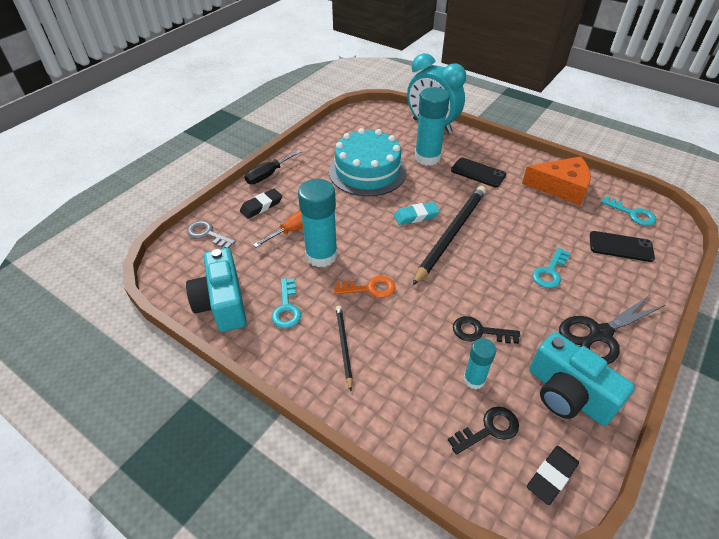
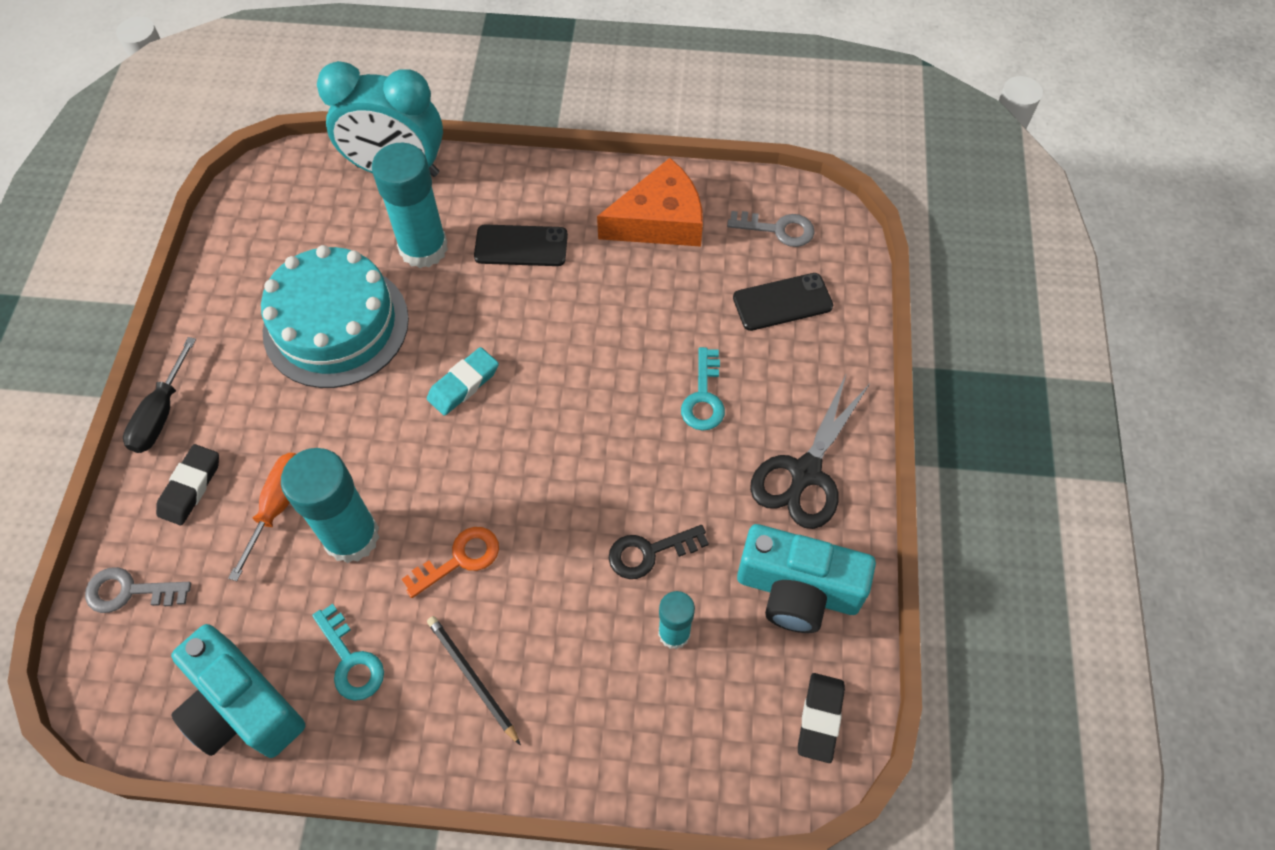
camera: 30 degrees left, 15 degrees up
black pencil [413,186,486,285] -> none
black key [448,407,519,455] -> none
turquoise key [601,196,656,226] -> grey key [727,211,815,247]

